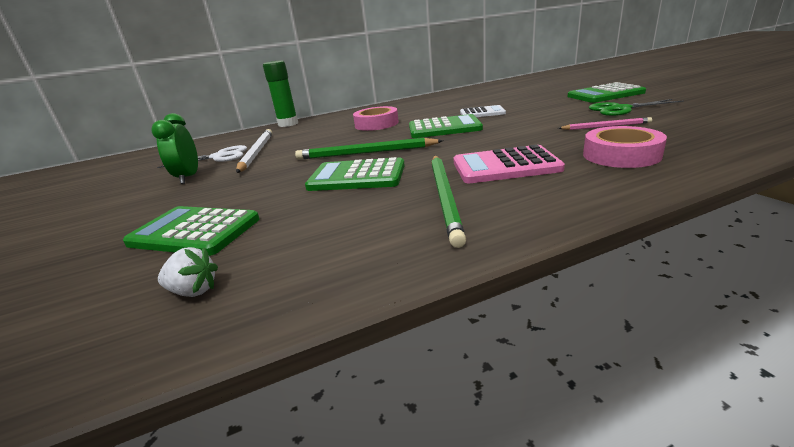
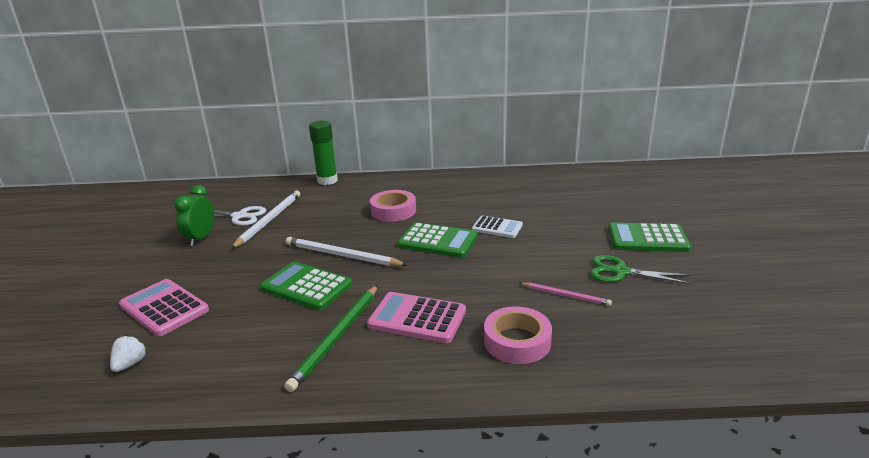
camera: 20 degrees right, 0 degrees up
green calculator [123,206,260,256] -> pink calculator [119,279,209,336]
white strawberry [158,247,218,297] -> white strawberry turned 105 degrees counterclockwise [110,334,148,372]
green pencil [295,138,443,160] -> white pencil [286,237,407,266]

